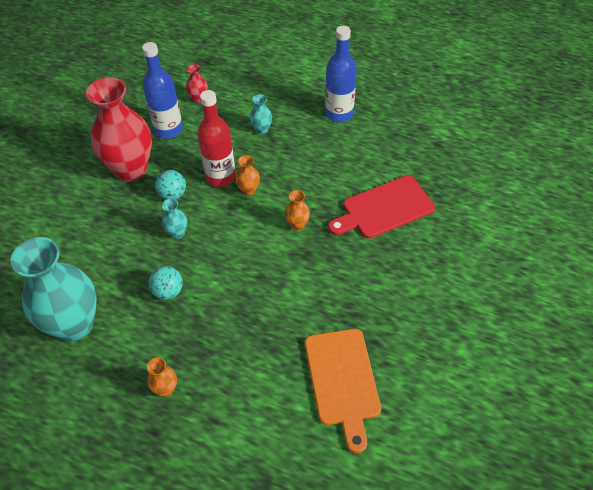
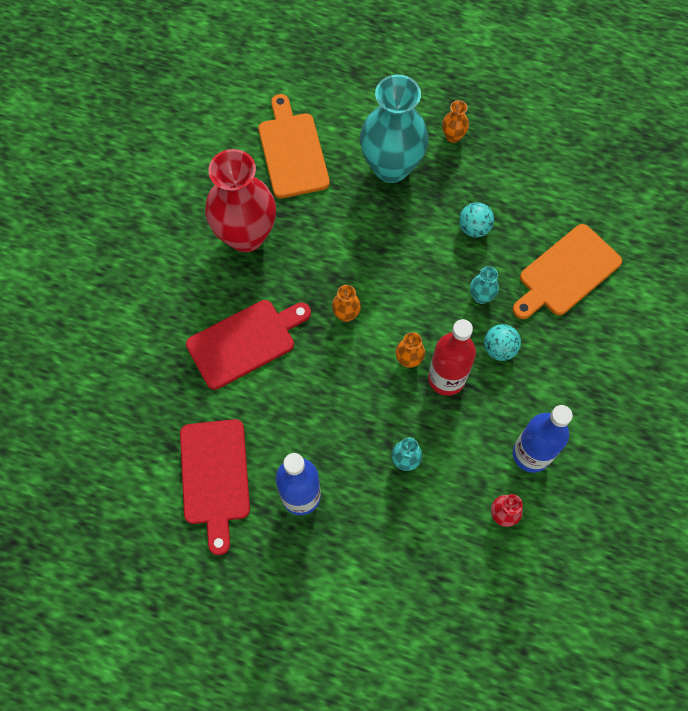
camera: 175 degrees right, 15 degrees up
turquoise vase [11,237,97,342] -> turquoise vase moved to [360,75,428,183]
red vase [86,77,152,182] -> red vase moved to [205,149,276,252]
none -> red cutting board [180,419,250,555]
none -> orange cutting board [513,224,622,319]

